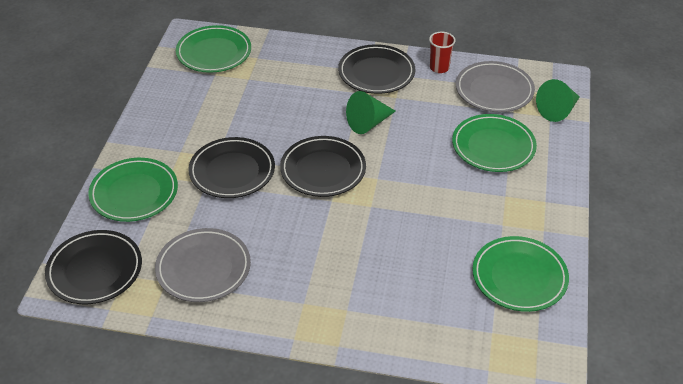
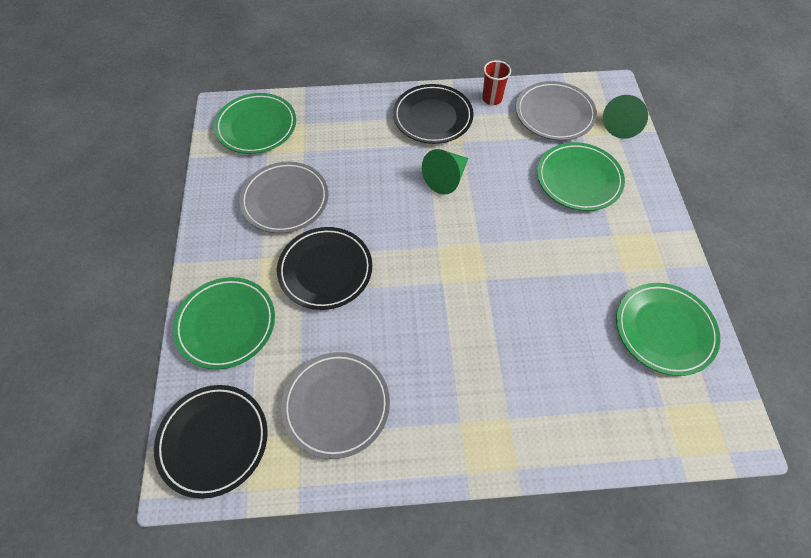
camera: 15 degrees left, 15 degrees up
black plate [280,136,366,197] -> none
none -> grey plate [239,162,328,233]

